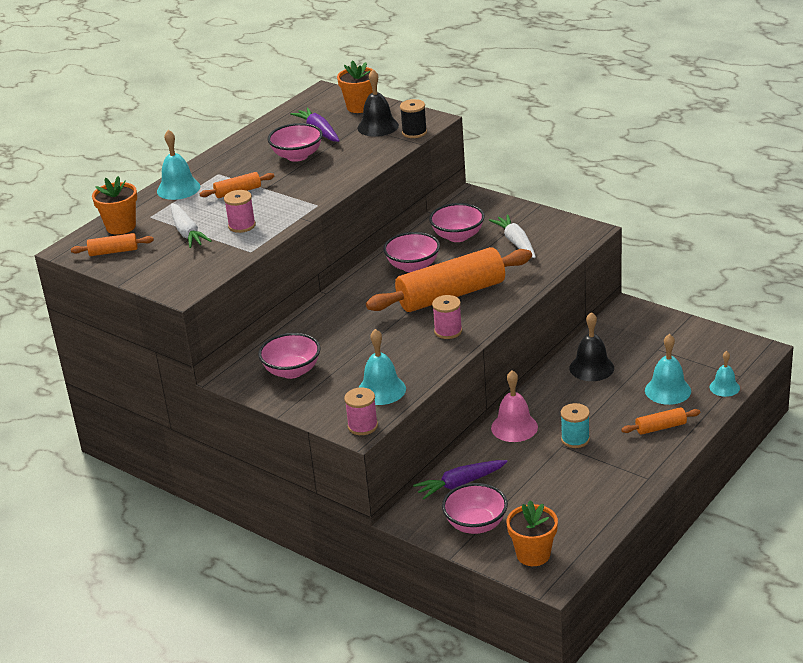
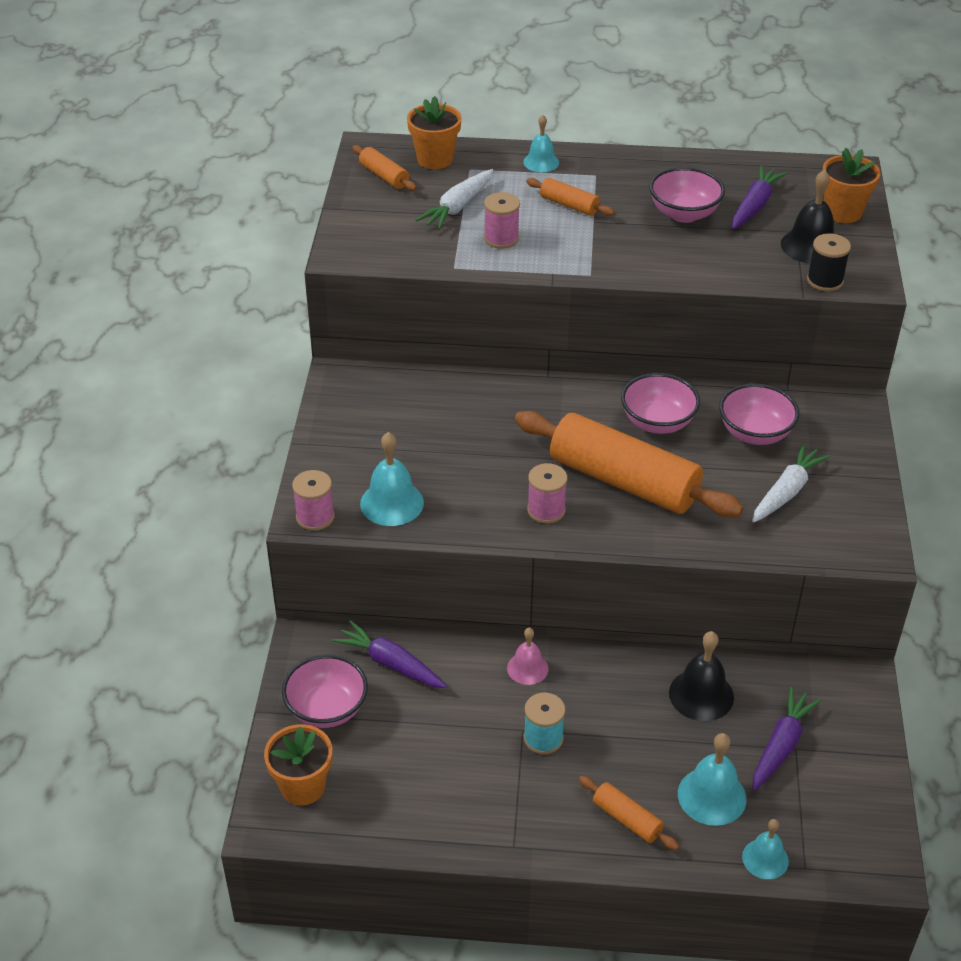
camera: 55 degrees right, 10 degrees up
turquoise bell [157,130,200,200] -> turquoise bell [523,115,559,172], size x0.65
pink bowl [258,333,320,379] -> none
pink bell [491,370,538,442] -> pink bell [507,628,548,685], size x0.65
none -> purple carrot [752,687,821,791]

